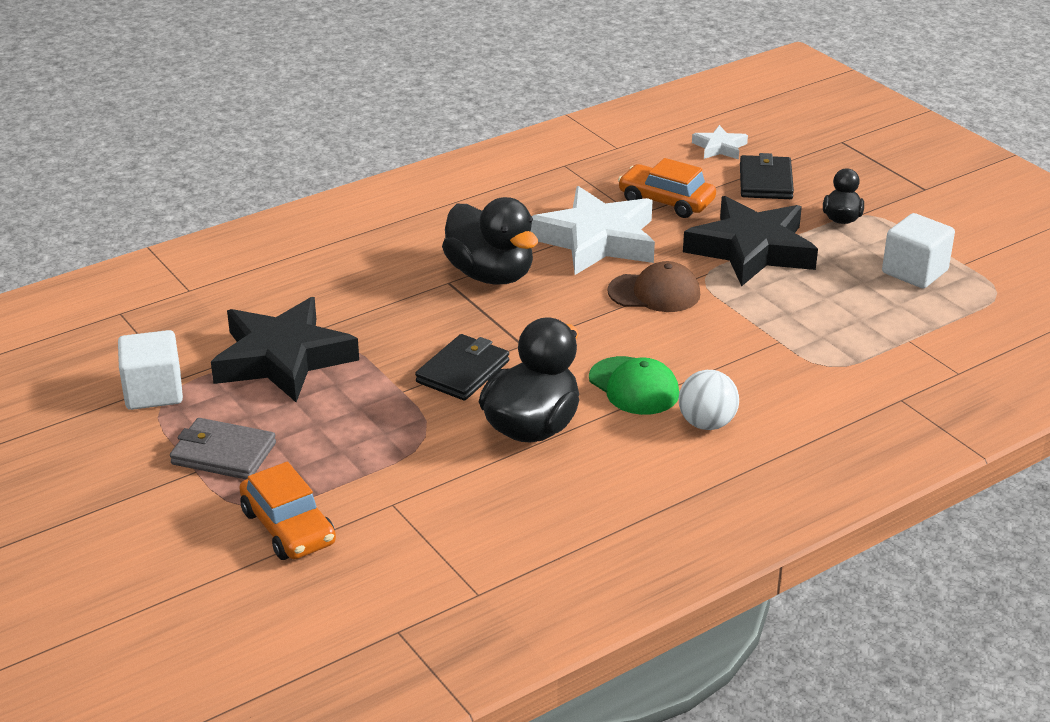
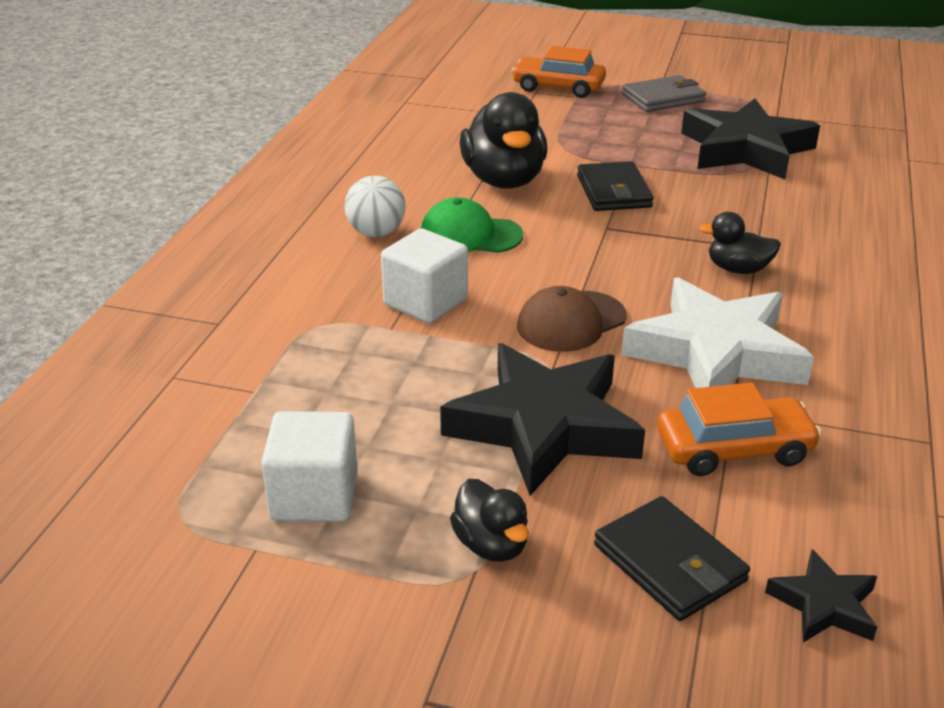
camera: 140 degrees right, 0 degrees up
white cube [118,330,183,410] -> white cube moved to [381,228,468,323]
black duck [442,197,538,285] -> black duck [699,212,781,274], size x0.53
white star [692,125,748,160] -> black star [765,549,877,643]

